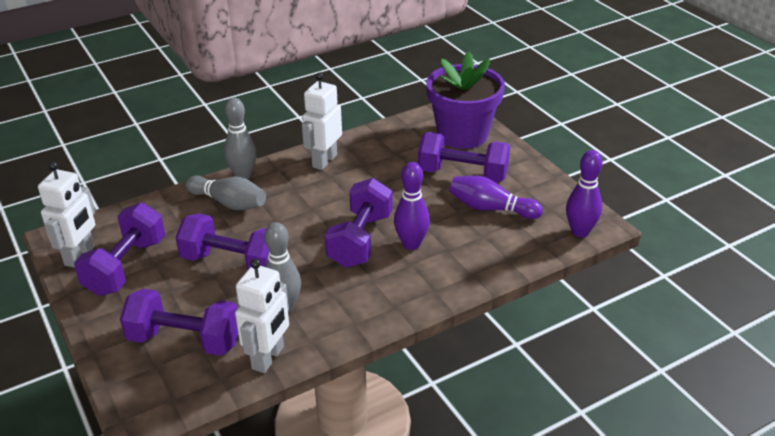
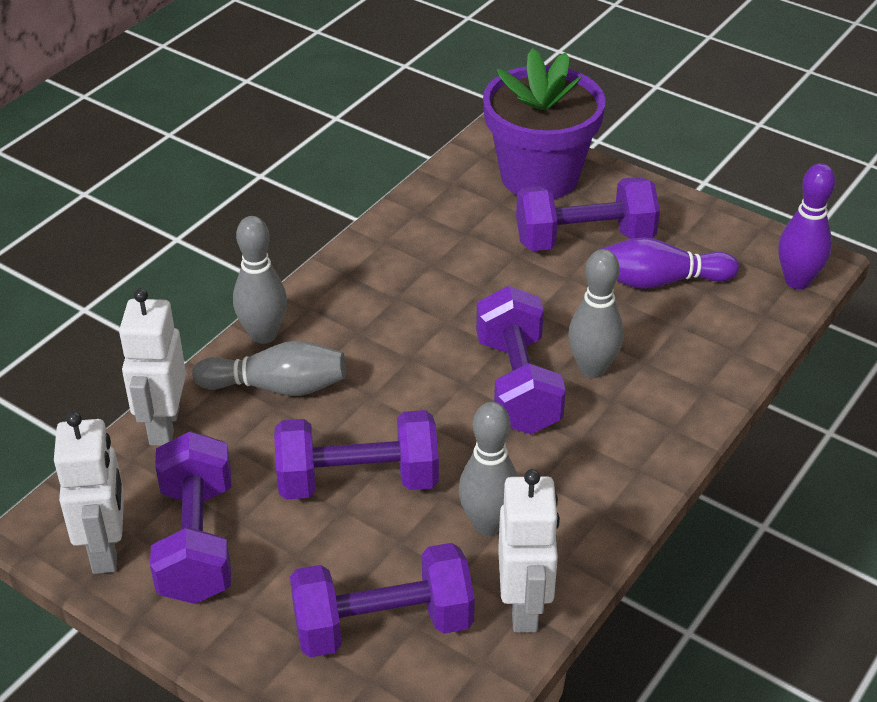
camera: 25 degrees left, 5 degrees up
white robot [302,72,342,170] -> white robot moved to [119,288,186,446]
purple bowling pin [394,162,430,250] -> grey bowling pin [568,249,624,378]

